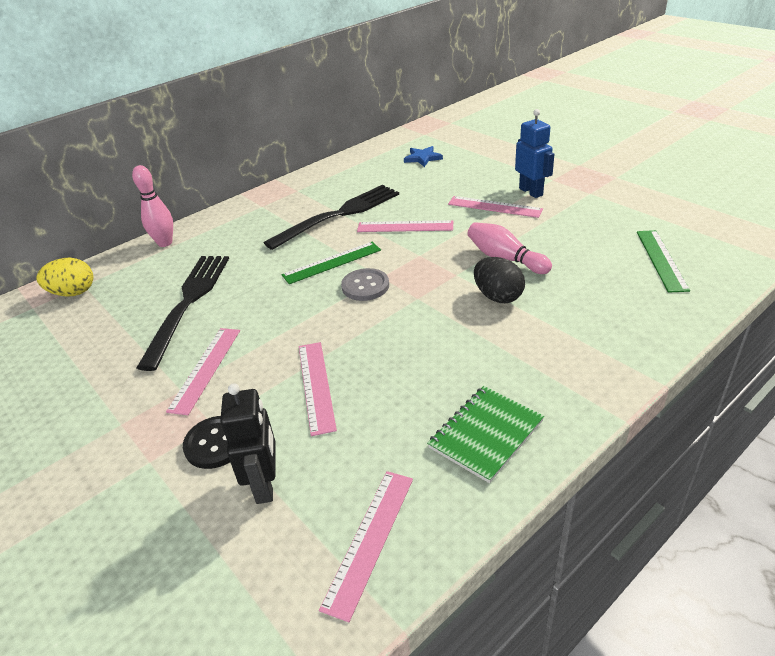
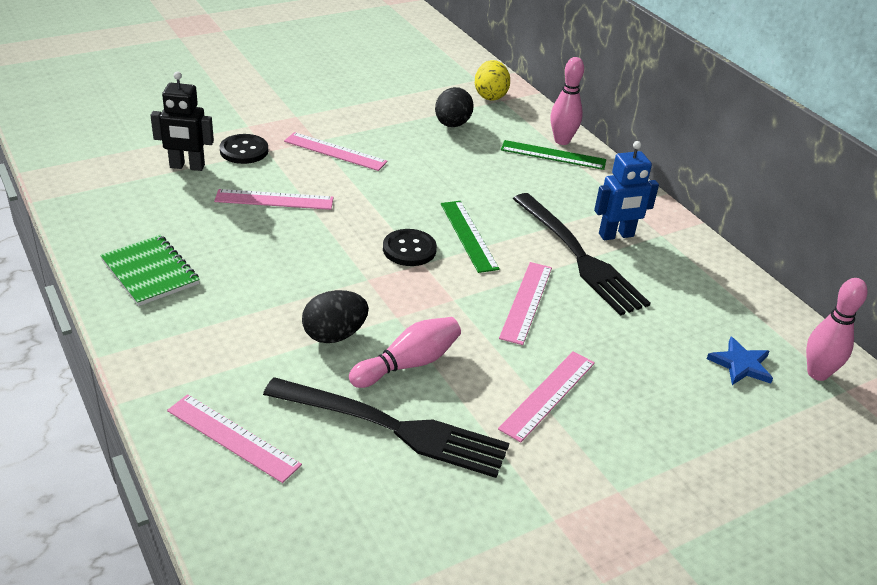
camera: 95 degrees right, 0 degrees up
black fork [137,256,229,371] -> black fork moved to [263,377,509,478]
pink ruler [319,471,413,622] -> pink ruler moved to [167,394,302,483]
grey button [341,268,389,301] -> black button [383,229,437,266]
blue robot [515,109,554,198] -> blue robot moved to [594,141,659,240]
green ruler [637,230,690,293] -> green ruler moved to [501,140,606,170]
none -> black egg [435,87,474,127]
none -> pink bowling pin [806,278,868,381]

